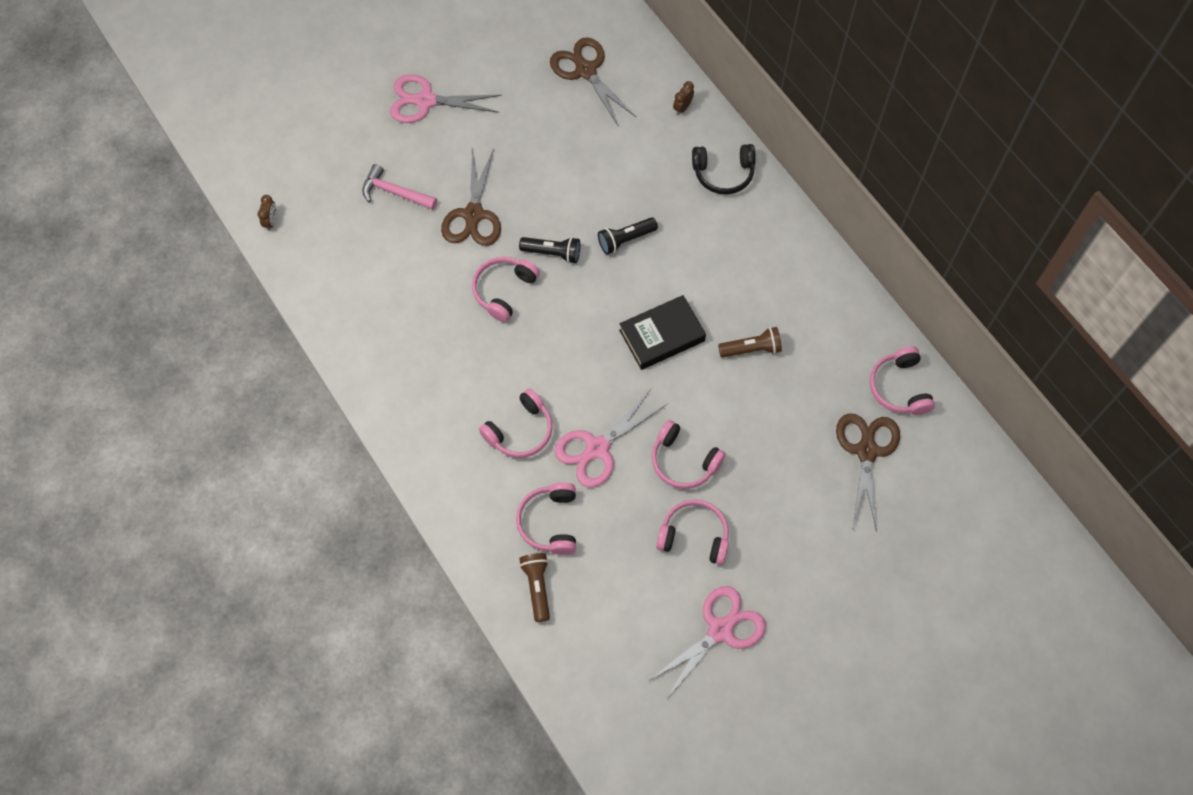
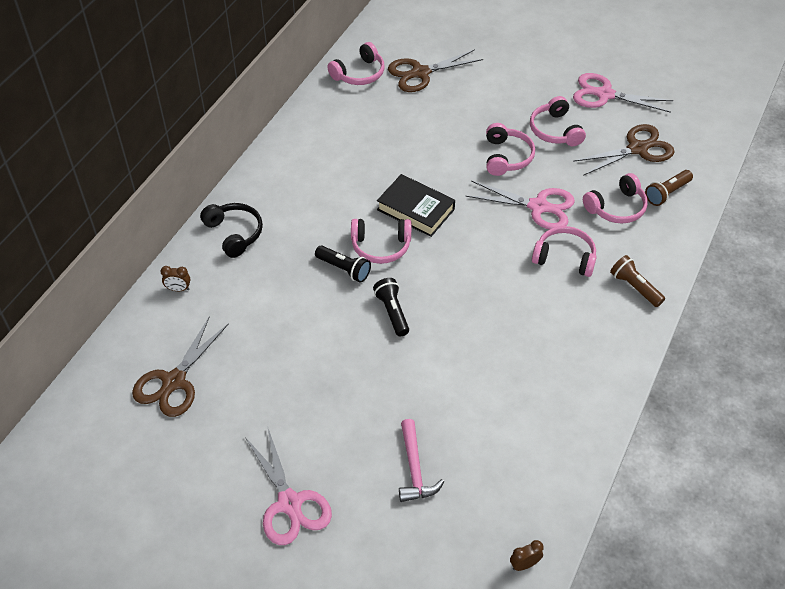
camera: 120 degrees left, 15 degrees down
brown scissors [441,147,501,246] -> brown scissors moved to [573,124,674,176]
pink headphones [472,257,540,322] -> pink headphones moved to [351,219,411,264]
brown flashlight [718,327,782,358] -> brown flashlight moved to [610,255,665,307]

